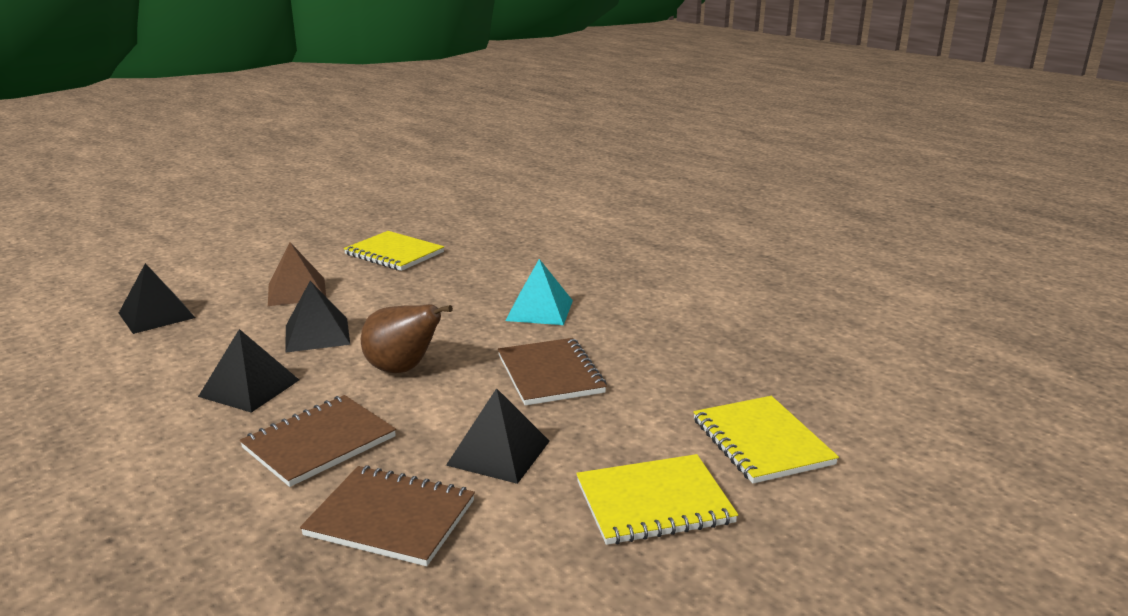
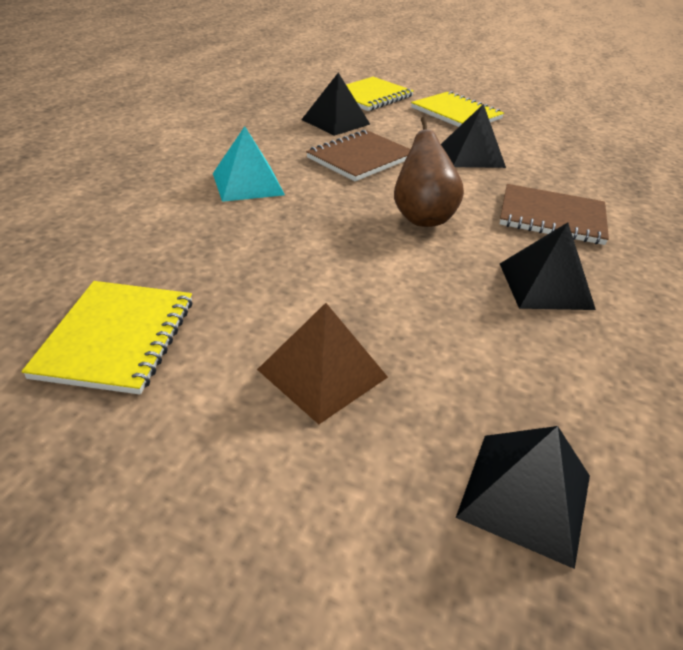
camera: 120 degrees left, 15 degrees up
black pyramid [285,281,350,353] -> black pyramid moved to [301,73,370,136]
brown notebook [300,465,475,566] -> none

